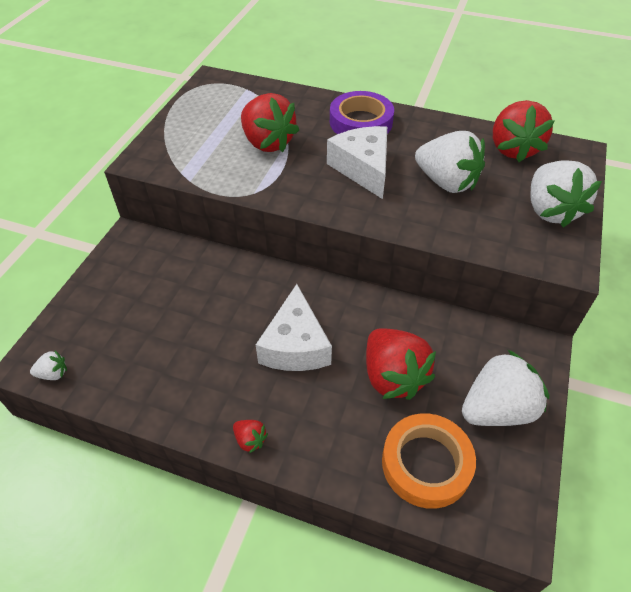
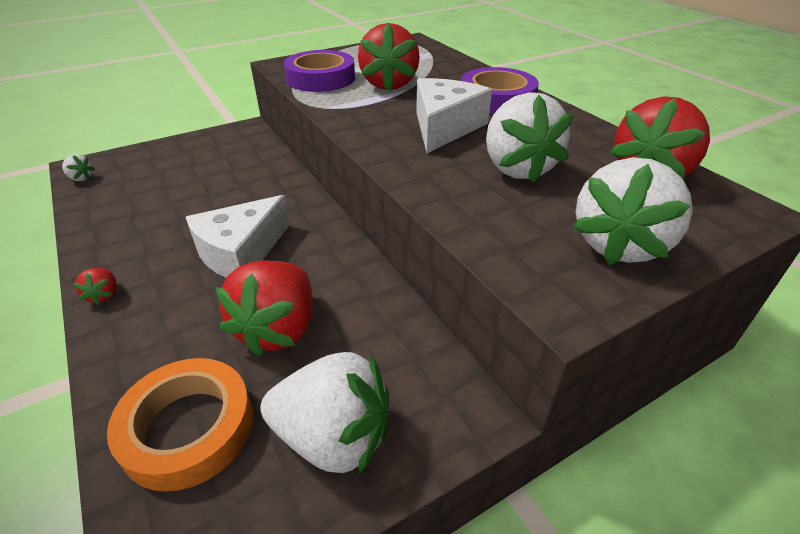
camera: 40 degrees right, 10 degrees down
none -> purple tape [284,50,355,92]

